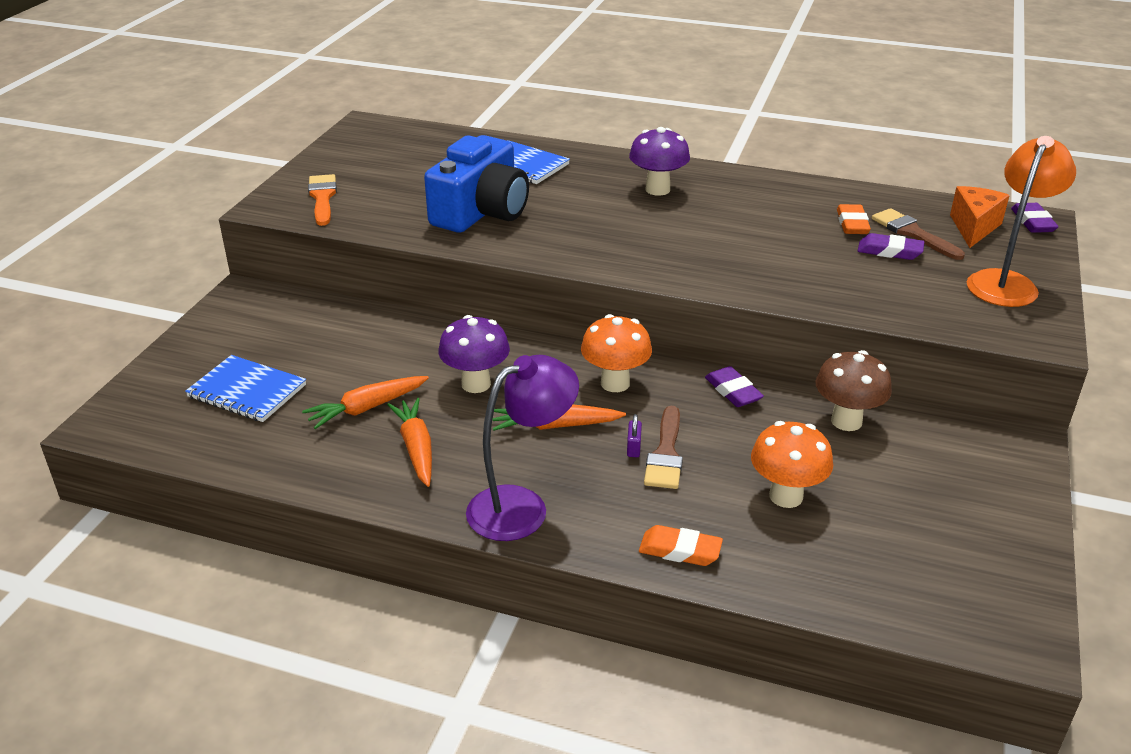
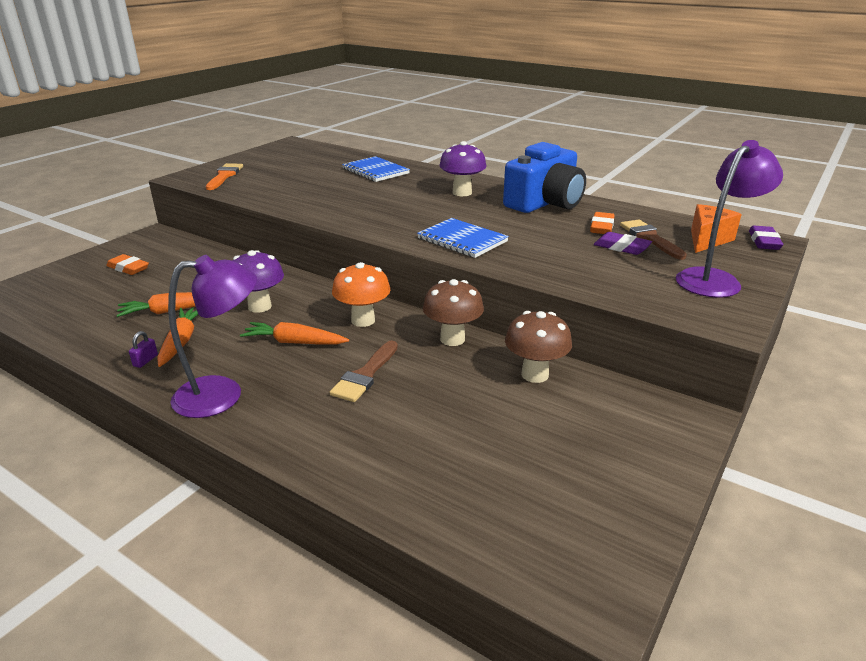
camera: 15 degrees right, 5 degrees down
blue notebook [185,355,306,422] -> blue notebook moved to [417,218,509,258]
blue camera [424,135,529,233] -> blue camera moved to [503,142,586,213]
purple padlock [627,414,642,457] -> purple padlock moved to [129,331,158,368]
orange eraser [639,525,723,566] -> orange eraser moved to [106,254,149,275]
purple eraser [705,366,764,407] -> brown mushroom [423,279,484,346]
orange mushroom [751,421,833,508] -> none
orange lamp [967,136,1076,307] -> purple lamp [676,140,783,298]

